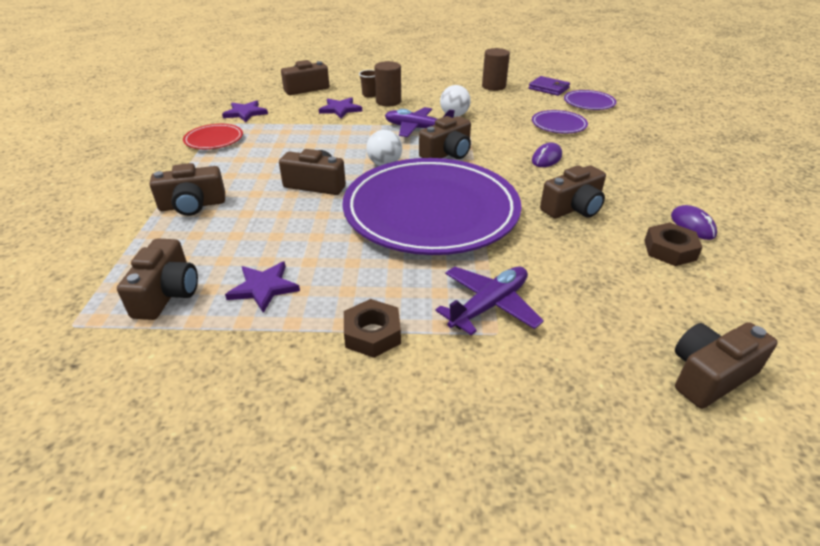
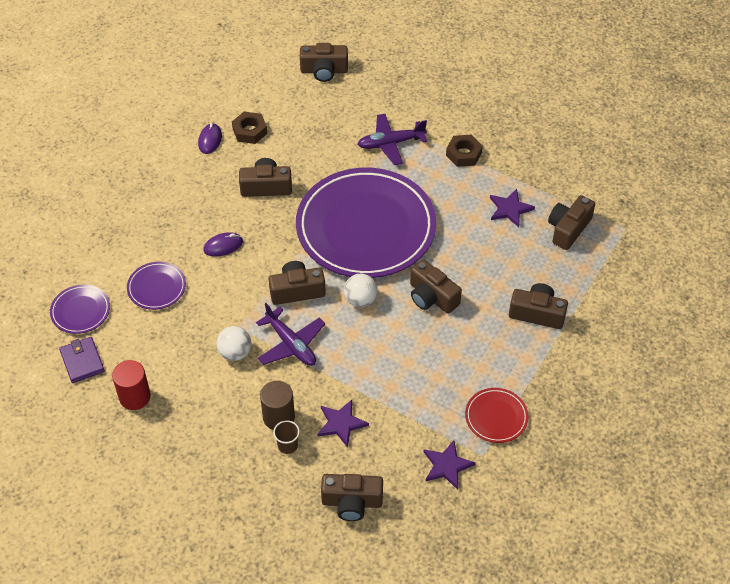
camera: 150 degrees left, 15 degrees up
brown cylinder [482,48,510,91] -> red cylinder [112,360,151,410]

